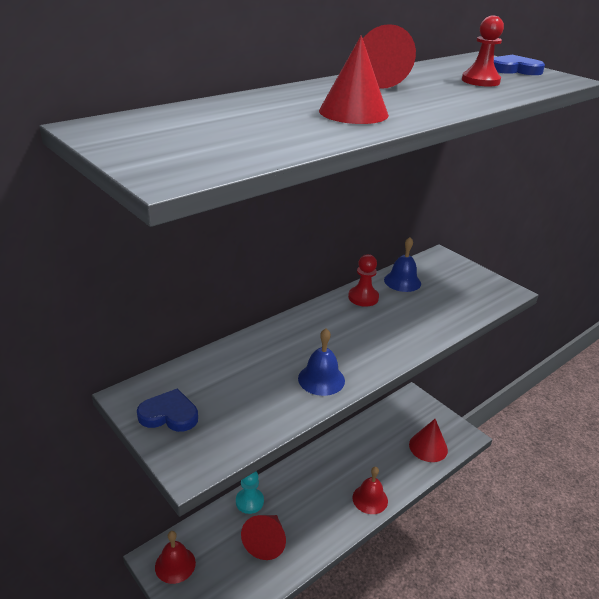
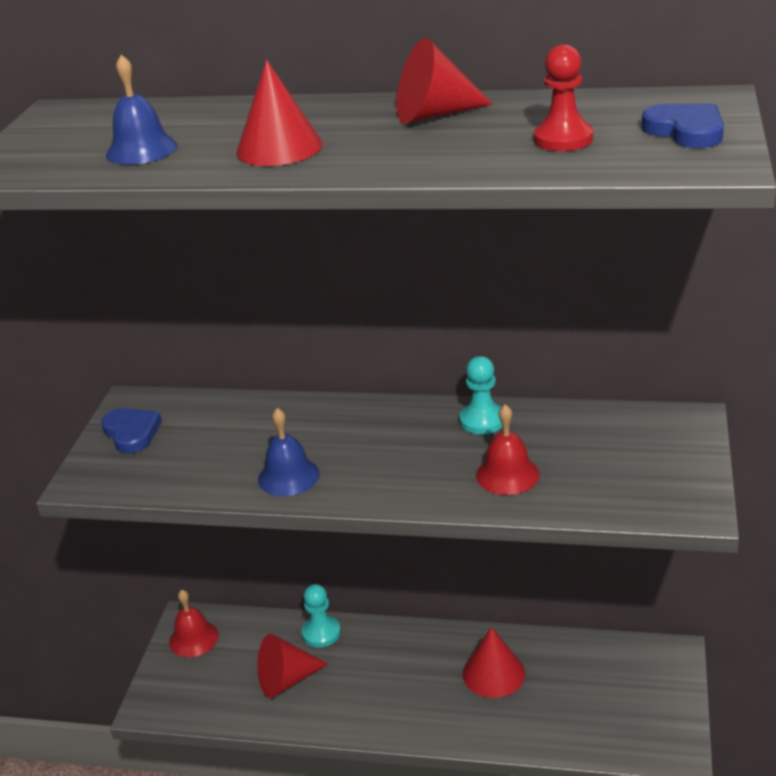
camera: 55 degrees right, 0 degrees up
red pawn [348,254,379,307] -> turquoise pawn [459,356,502,435]
red bell [352,467,388,514] -> red bell moved to [476,404,540,495]
blue bell [384,237,421,292] -> blue bell moved to [106,55,177,165]
red cone [409,419,448,462] -> red cone moved to [463,627,525,698]

